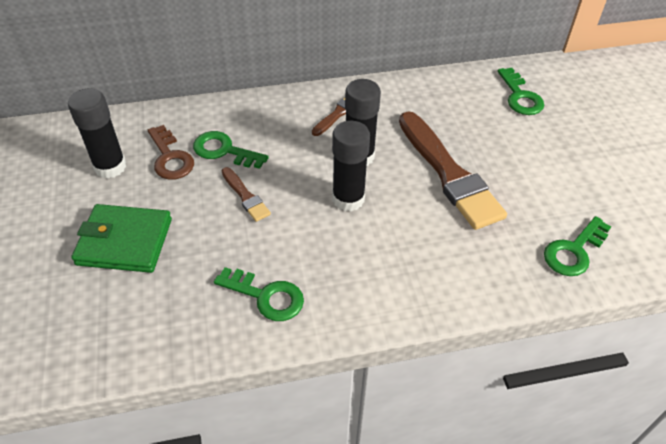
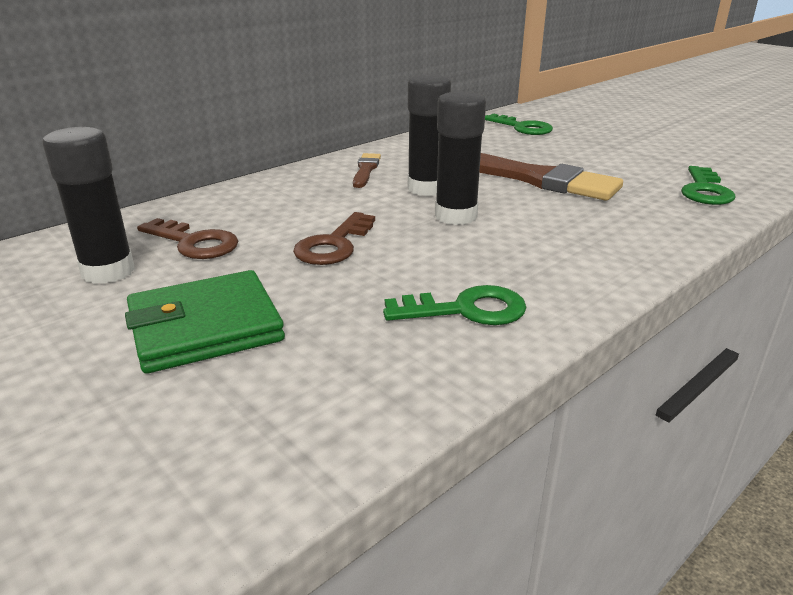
camera: 30 degrees left, 20 degrees down
green key [193,131,269,169] -> none
brown brush [222,167,271,222] -> brown key [293,212,375,265]

